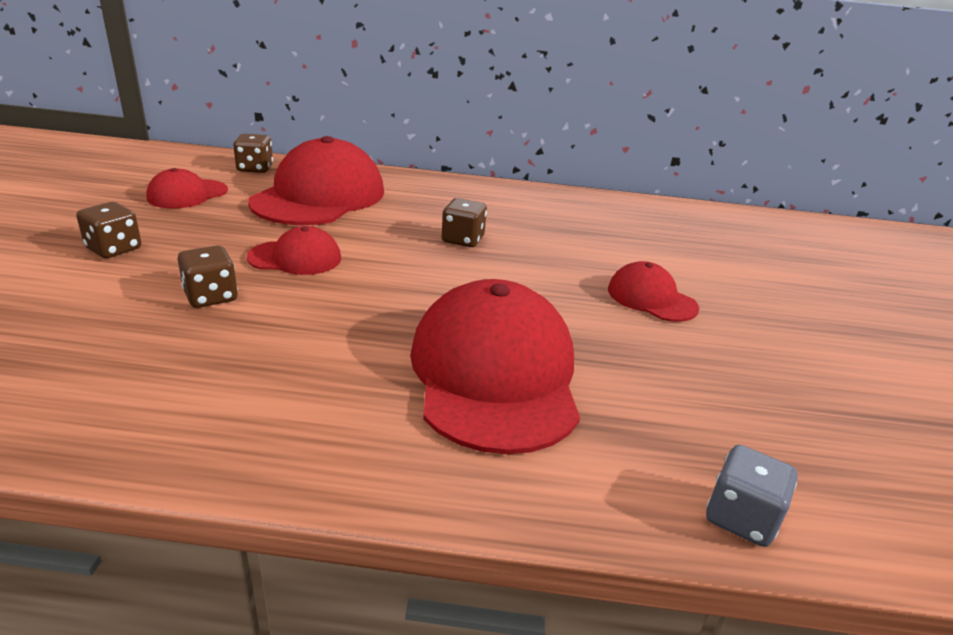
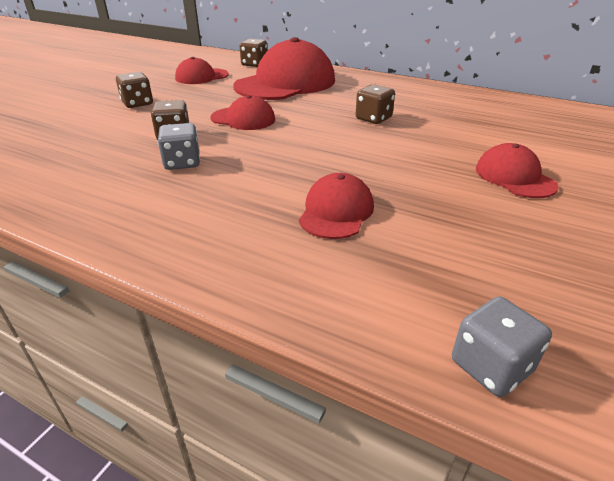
camera: 25 degrees right, 5 degrees up
red cap [410,279,580,454] -> red cap [299,173,374,239], size x0.51
none -> grey dice [158,123,200,170]

